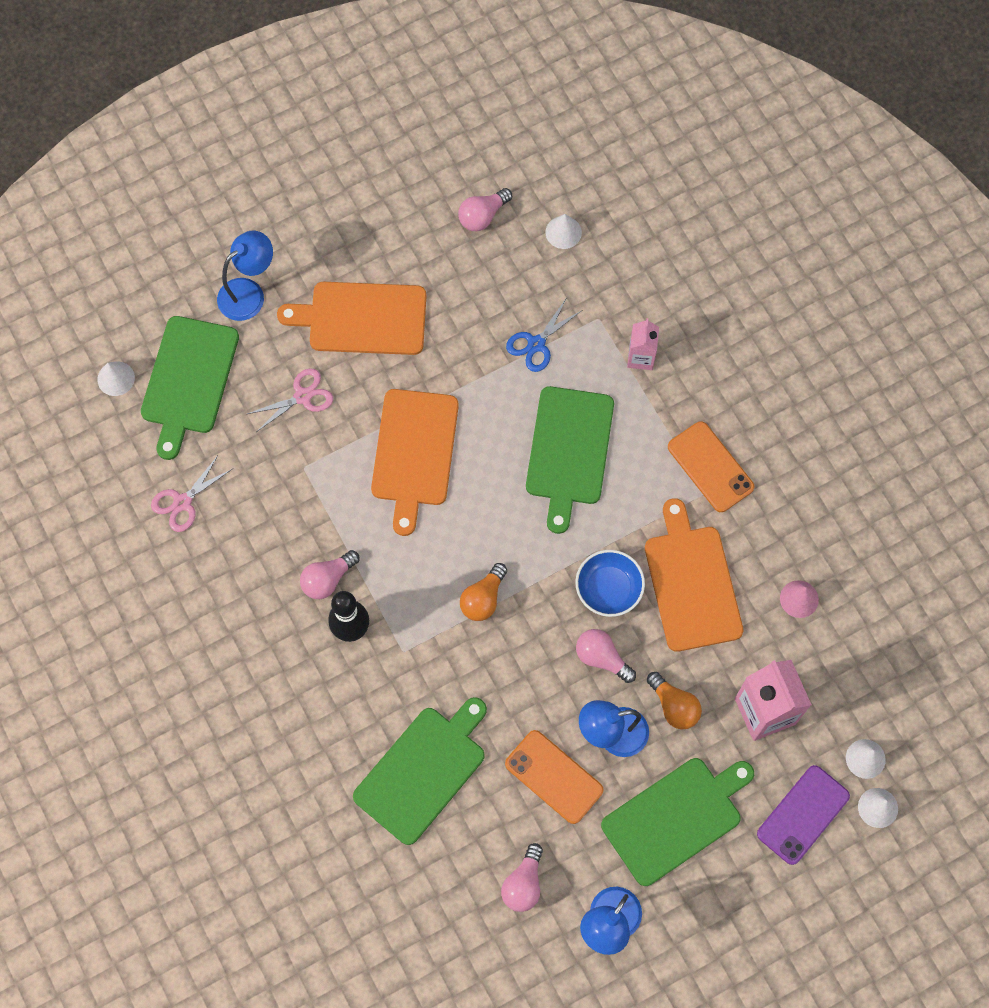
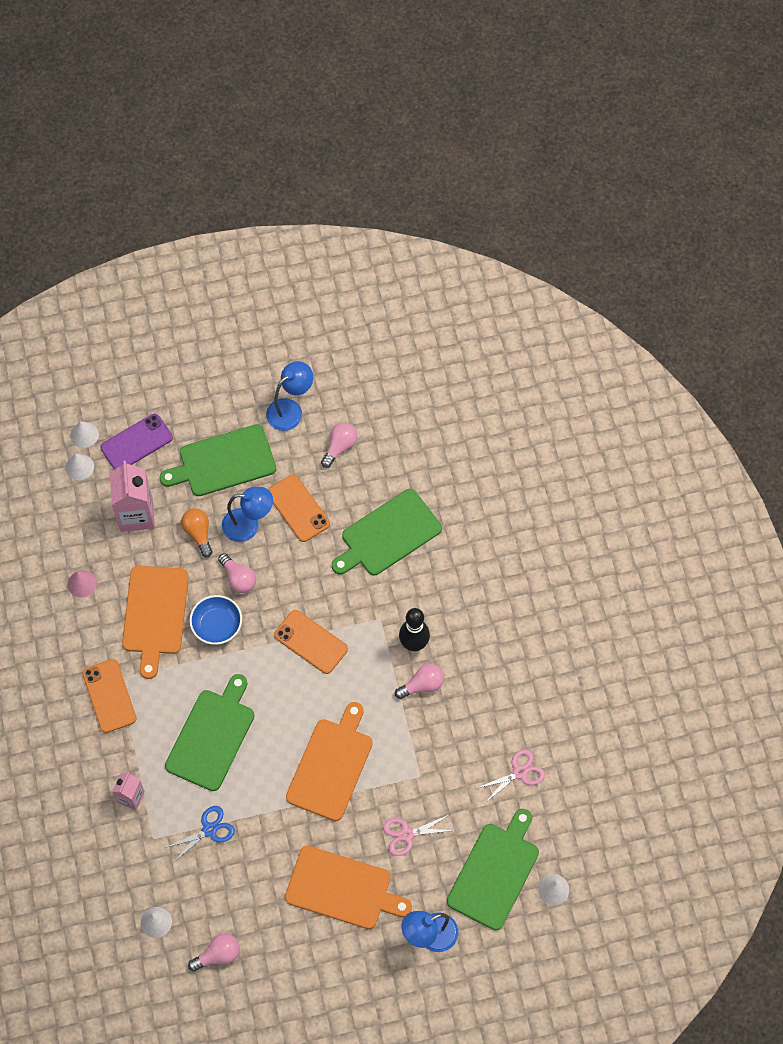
camera: 165 degrees left, 5 degrees down
orange light bulb [460,563,507,621] -> orange phone [274,610,348,674]

